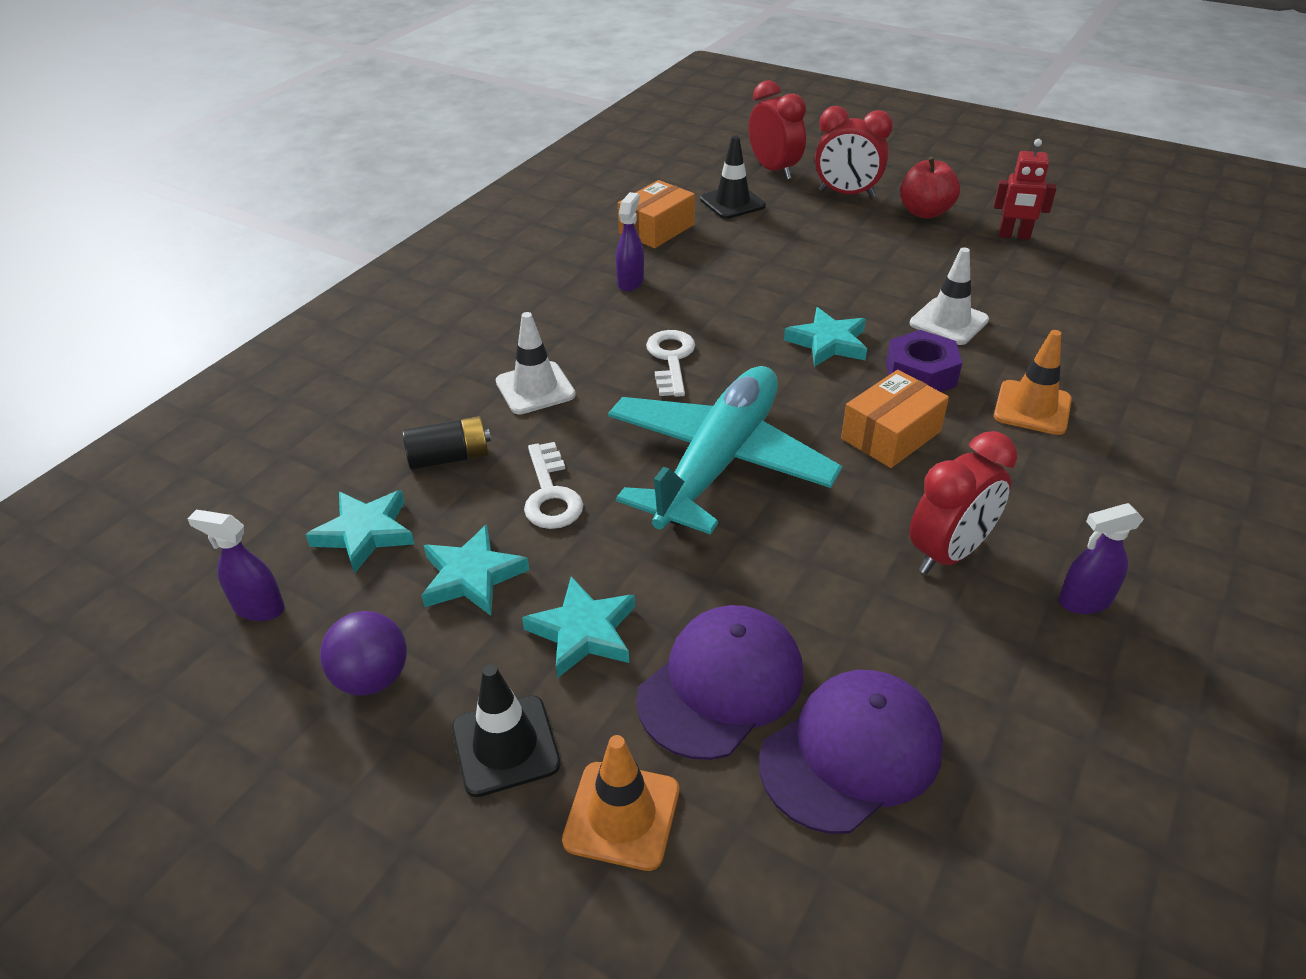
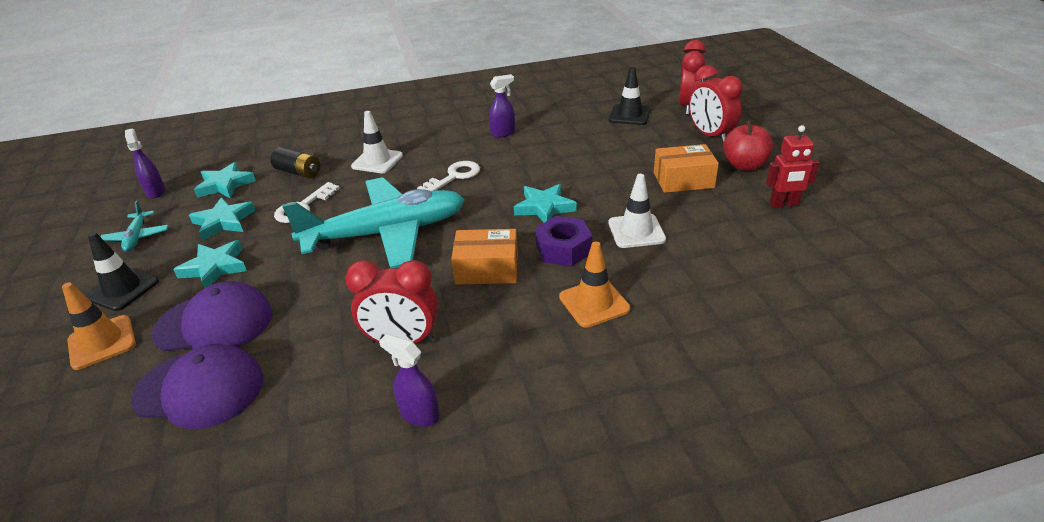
camera: 45 degrees right, 5 degrees down
purple ball [320,611,407,696] -> turquoise plane [100,201,169,252]
orange box [618,180,695,248] -> orange box moved to [654,144,719,193]
red robot [994,139,1057,240] -> red robot turned 60 degrees counterclockwise [766,125,820,208]

